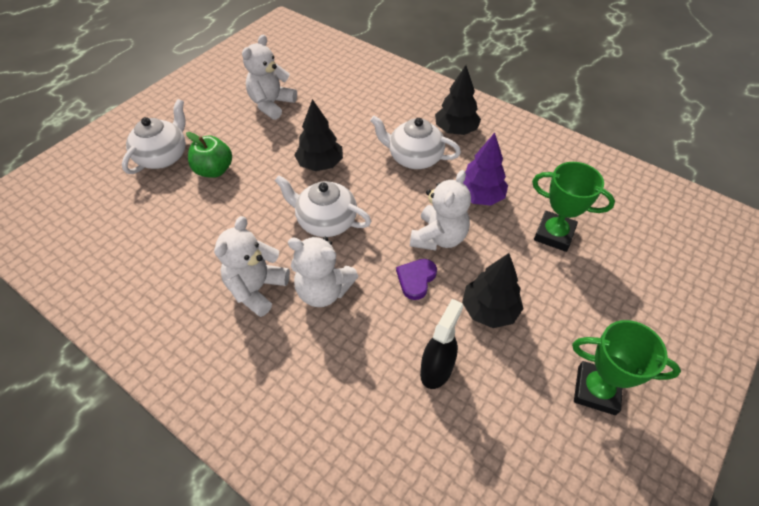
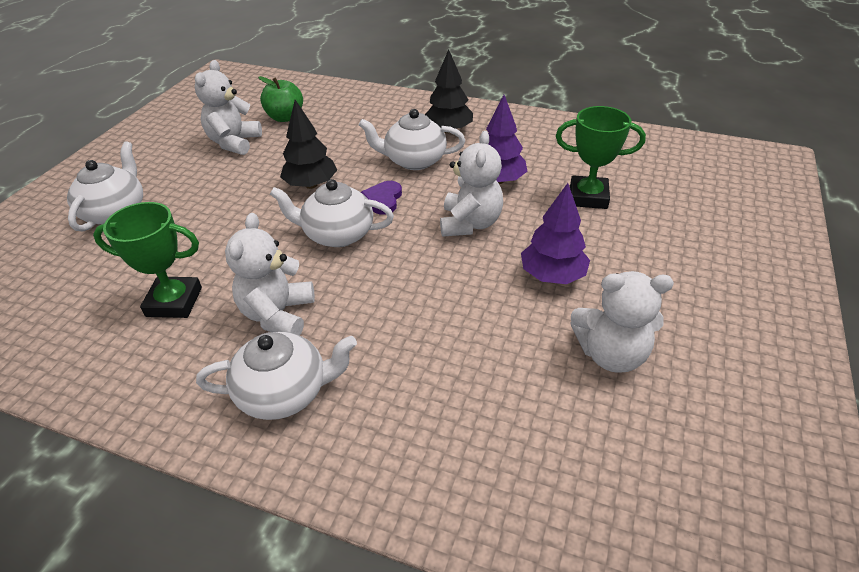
camera: 15 degrees left, 10 degrees down
green apple [186,132,232,178] -> green apple moved to [258,76,303,122]
white teddy bear [288,236,358,307] -> white teddy bear moved to [570,271,674,373]
purple heart [396,259,437,300] -> purple heart moved to [361,181,402,215]
black spray bottle [420,299,463,389] -> none
black tree [462,253,524,328] -> purple tree [521,183,590,284]
green trophy [572,320,681,415] -> green trophy moved to [93,202,202,318]
none -> white teapot [196,332,357,420]

